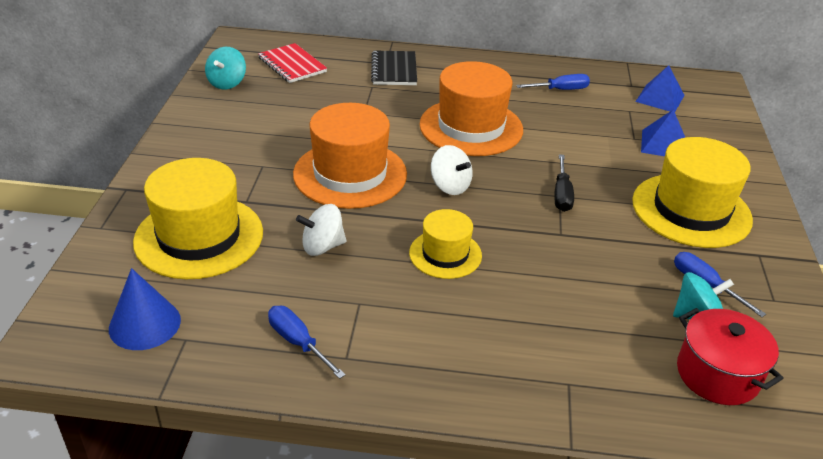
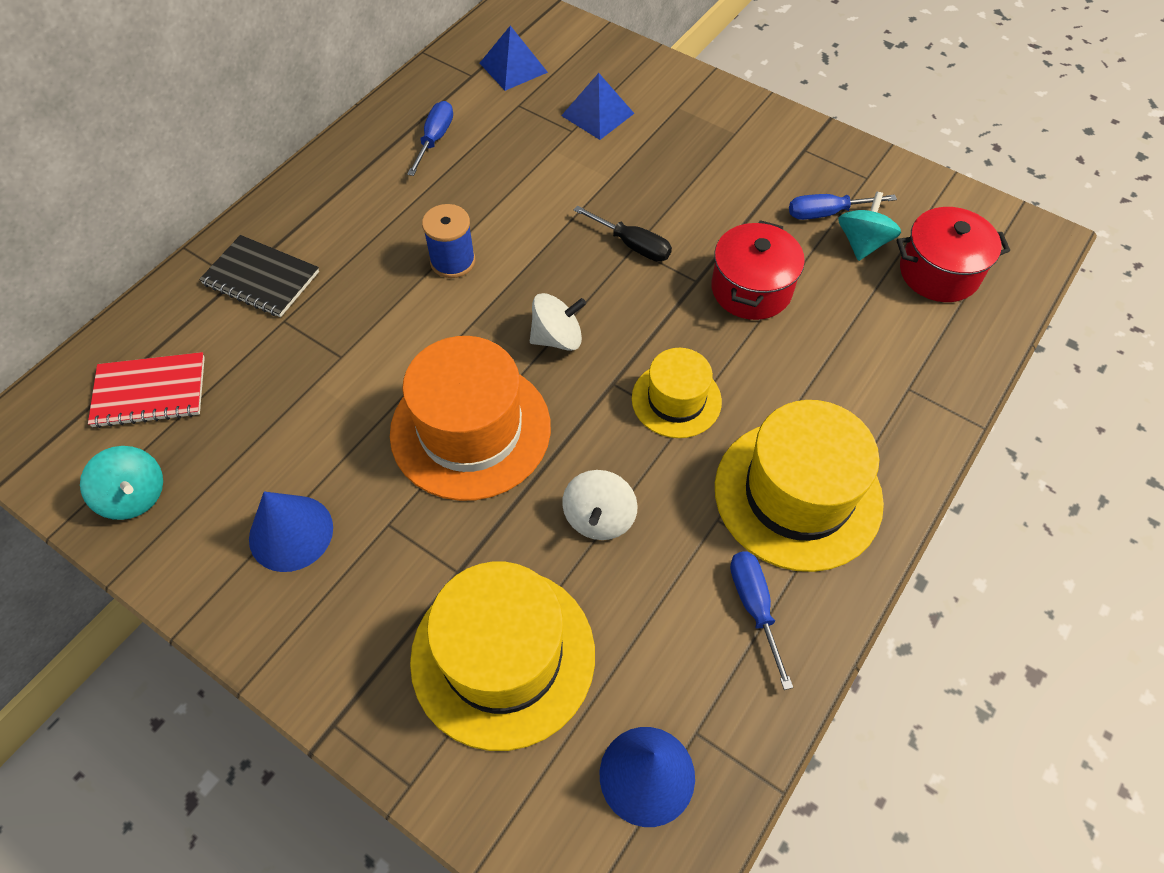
camera: 60 degrees left, 20 degrees up
blue screwdriver [268,306,346,379] -> blue screwdriver turned 90 degrees clockwise [730,551,793,690]
orange hat [419,61,523,156] -> blue spool [422,204,475,278]
yellow hat [632,137,753,248] -> yellow hat moved to [715,400,884,572]
none -> blue cone [249,492,333,572]
none -> red pot [711,220,805,320]

